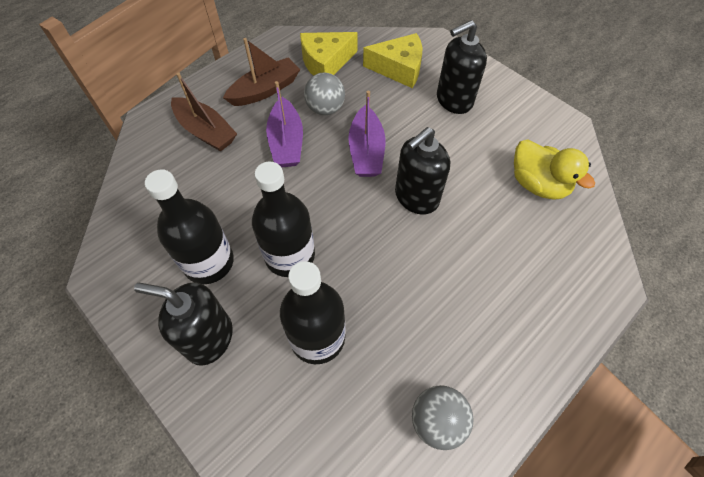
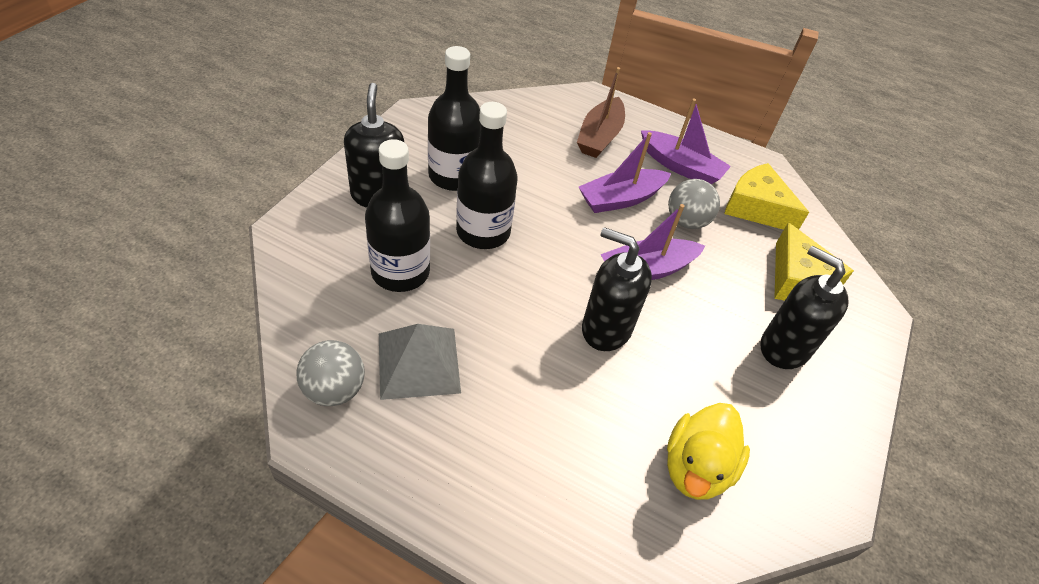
camera: 65 degrees right, 10 degrees down
brown boat [223,38,300,106] -> purple boat [641,99,731,184]
none -> grey pyramid [379,324,461,400]

